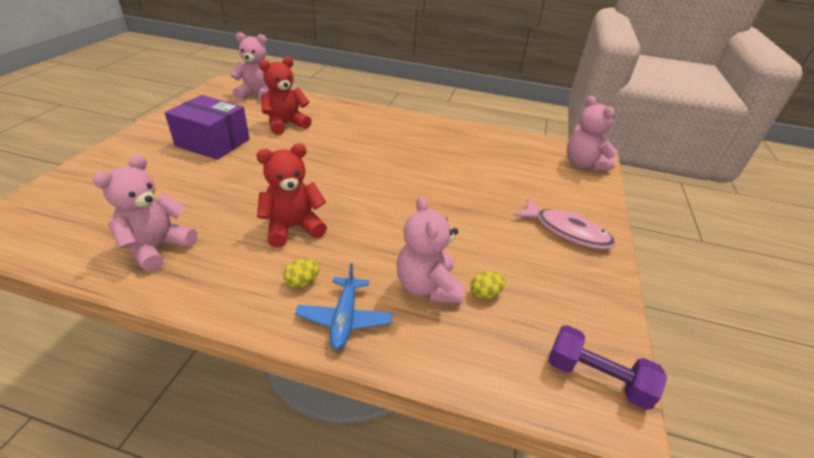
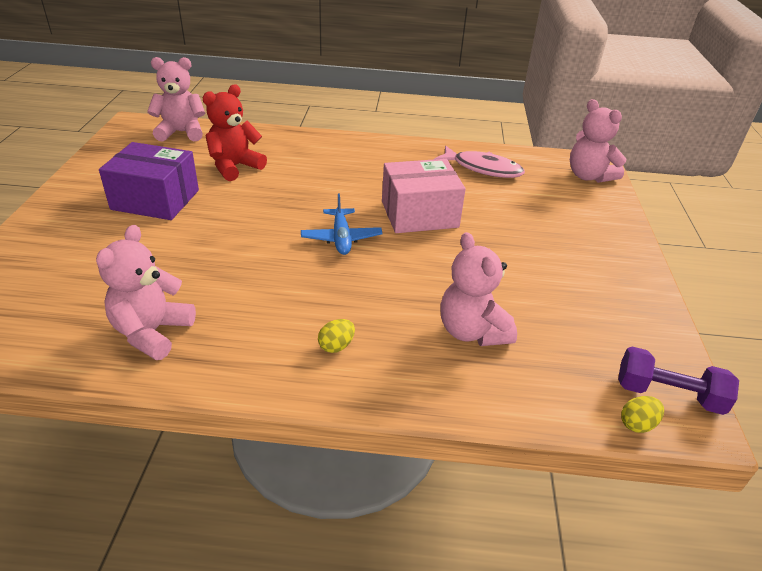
camera: 10 degrees left, 0 degrees up
red teddy bear [256,143,327,248] -> none
blue plane [295,263,393,350] -> blue plane moved to [301,193,383,255]
yellow egg [471,271,506,299] -> yellow egg moved to [621,396,664,433]
pink fish [514,198,615,249] -> pink fish moved to [434,146,525,178]
none -> pink box [382,159,466,233]

